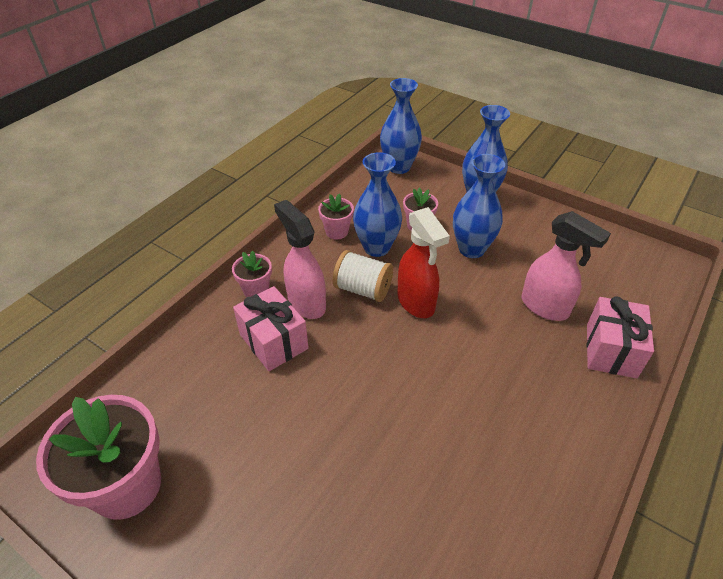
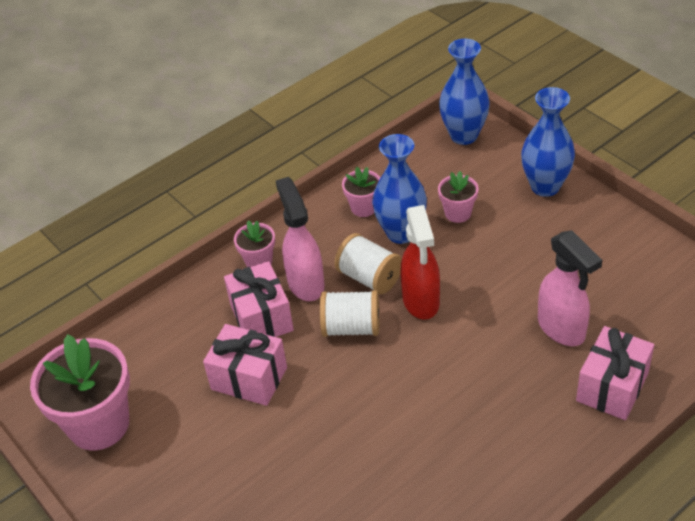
camera: 20 degrees right, 0 degrees up
blue vase [453,154,505,258] -> none
none -> pink gift [203,324,287,406]
none -> white spool [320,290,379,337]

